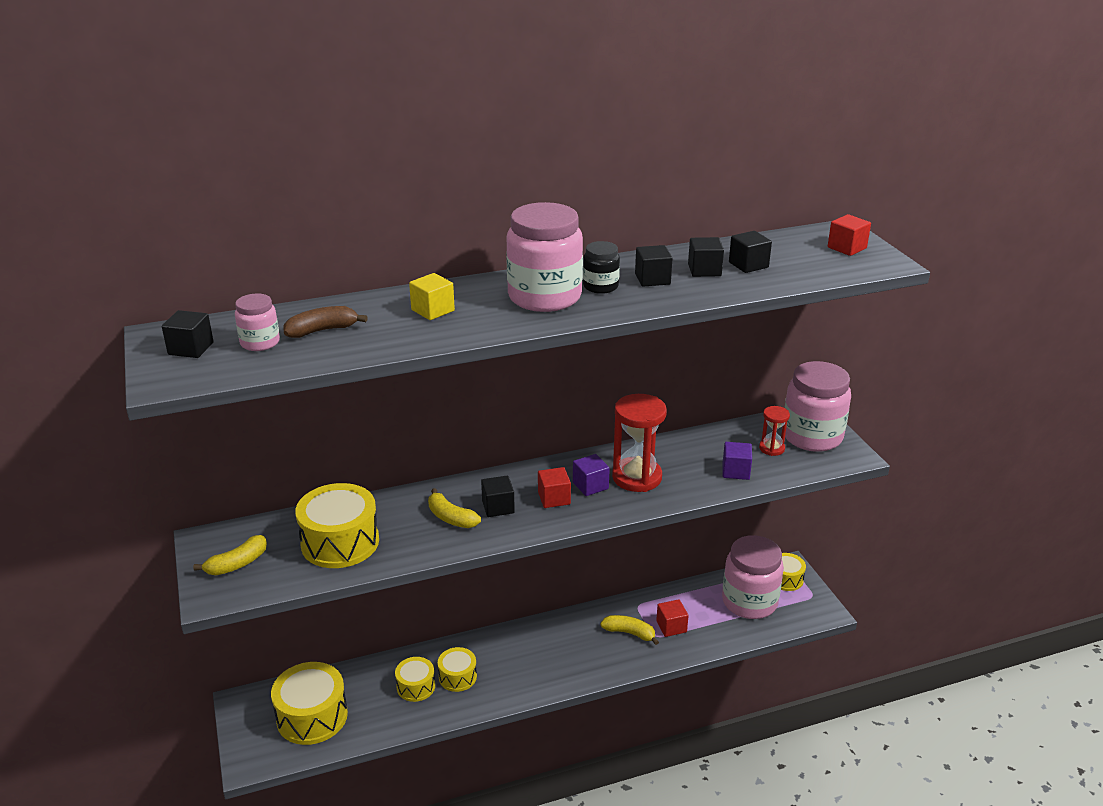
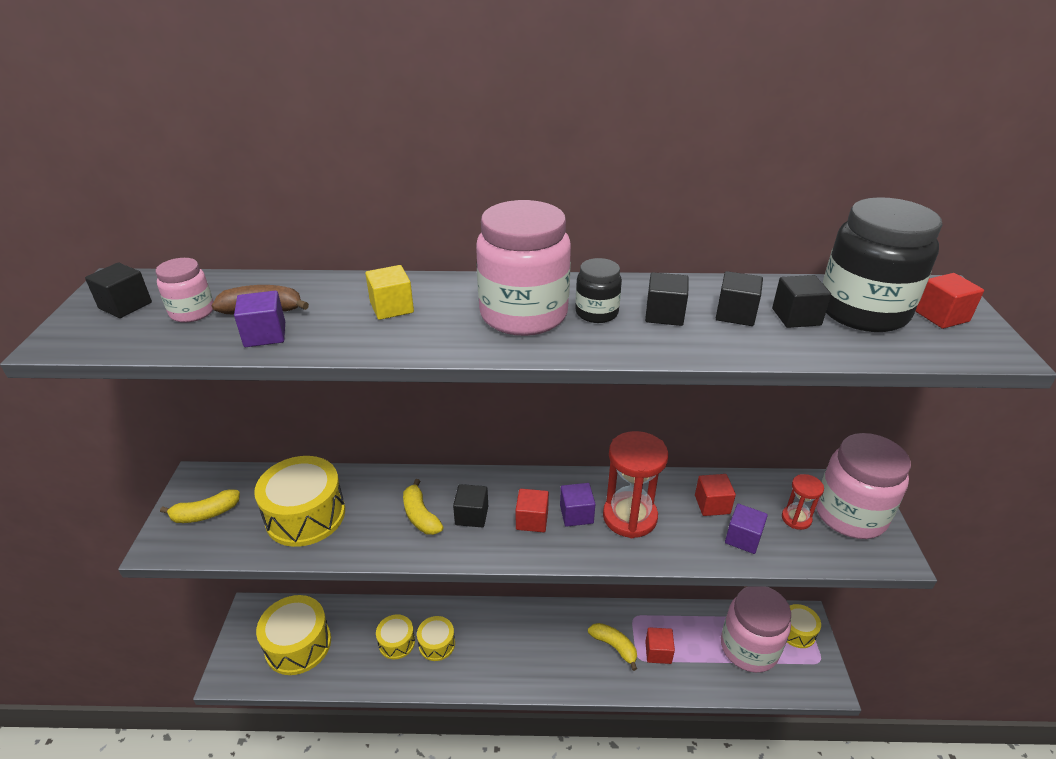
camera: 20 degrees right, 5 degrees up
none -> purple cube [234,291,285,347]
none -> red cube [695,474,736,516]
none -> black jar [823,197,942,332]

